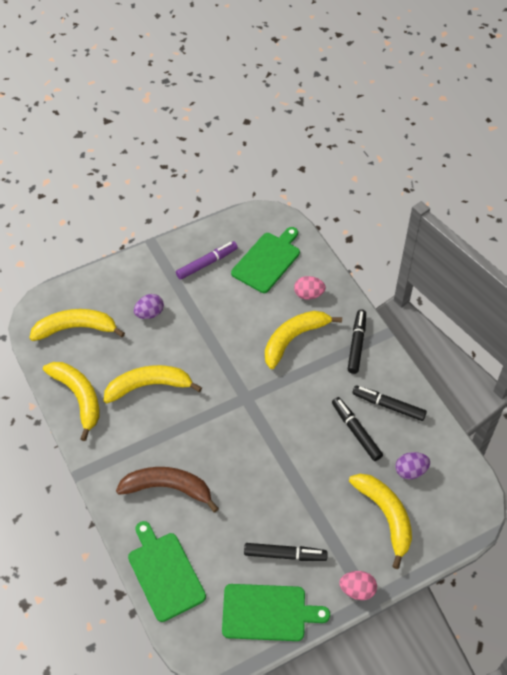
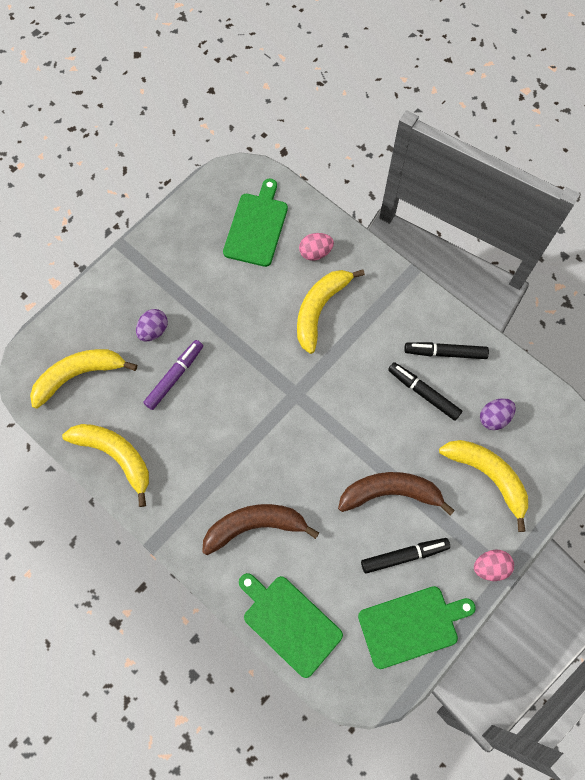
camera: 20 degrees left, 15 degrees up
yellow banana [104,365,202,403] -> none
purple marker [176,241,238,280] -> purple marker moved to [143,340,203,410]
black marker [348,309,366,374] -> none
none -> brown banana [338,472,455,515]

